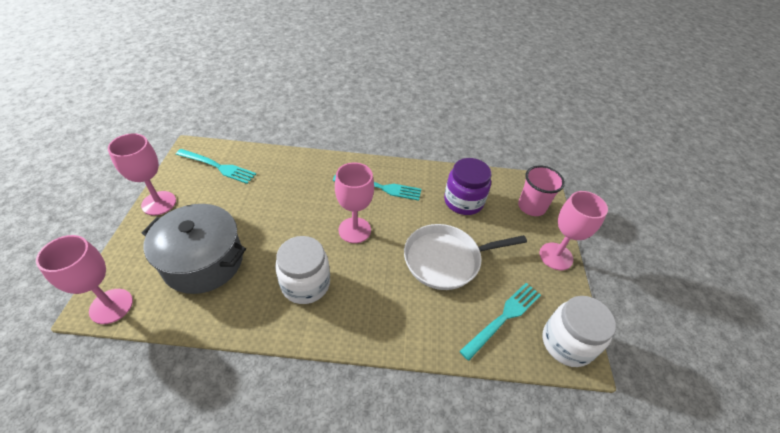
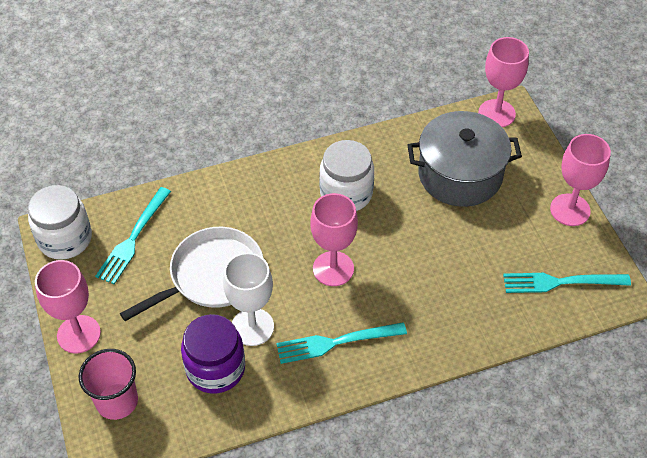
camera: 160 degrees right, 5 degrees up
none -> white goblet [223,253,274,346]

